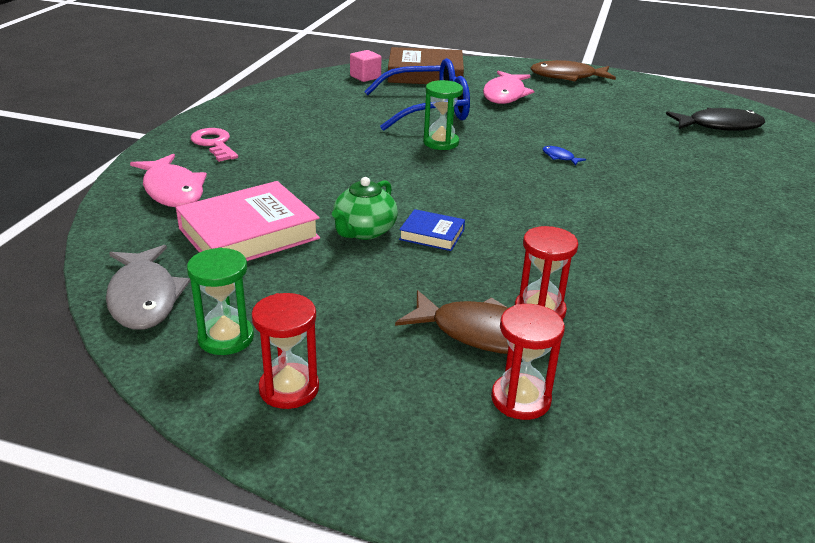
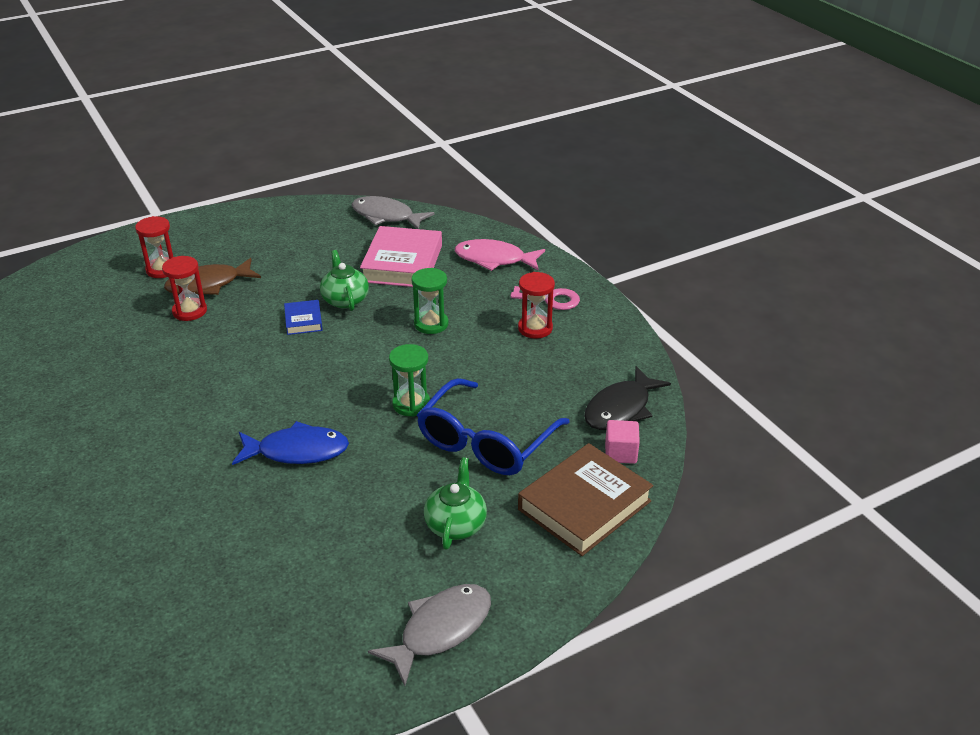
camera: 135 degrees right, 5 degrees up
green hourglass [187,248,254,355] -> green hourglass moved to [412,268,448,334]
red hourglass [252,293,319,409] -> red hourglass moved to [518,272,555,338]
blue book [399,209,465,251] -> blue book turned 75 degrees counterclockwise [284,300,323,335]
pink fish [483,71,534,104] -> green teapot [424,457,487,550]
brown fish [530,60,616,82] -> grey fish [368,584,491,686]
blue fish [542,146,586,165] -> blue fish [232,421,349,465], size x2.30
black fish [666,108,765,131] -> black fish moved to [584,366,671,430]

